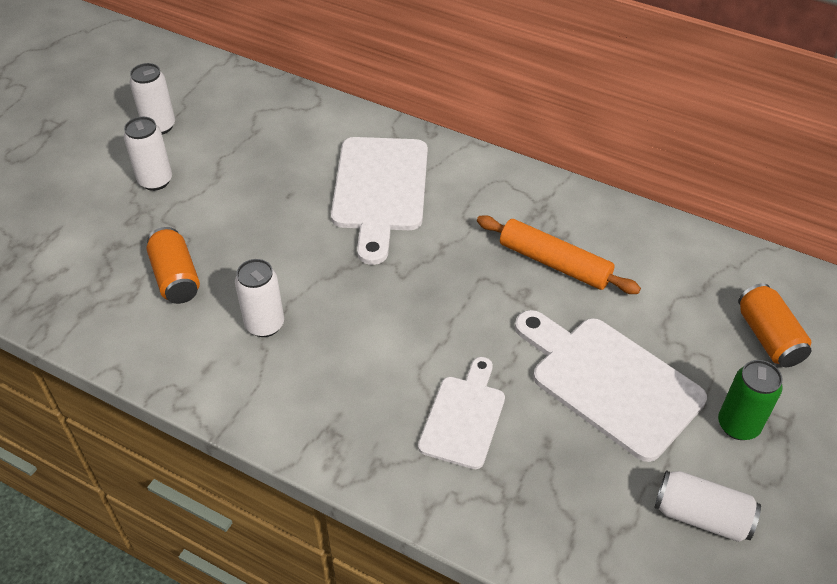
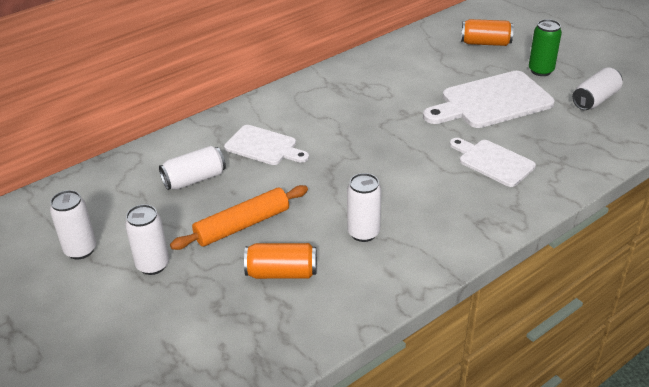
camera: 65 degrees left, 10 degrees down
white cutting board [331,137,428,265] -> white cutting board [224,125,309,165], size x0.62
orange rolling pin [477,215,641,294] -> orange rolling pin moved to [170,185,308,250]
none -> white can [159,146,226,190]

